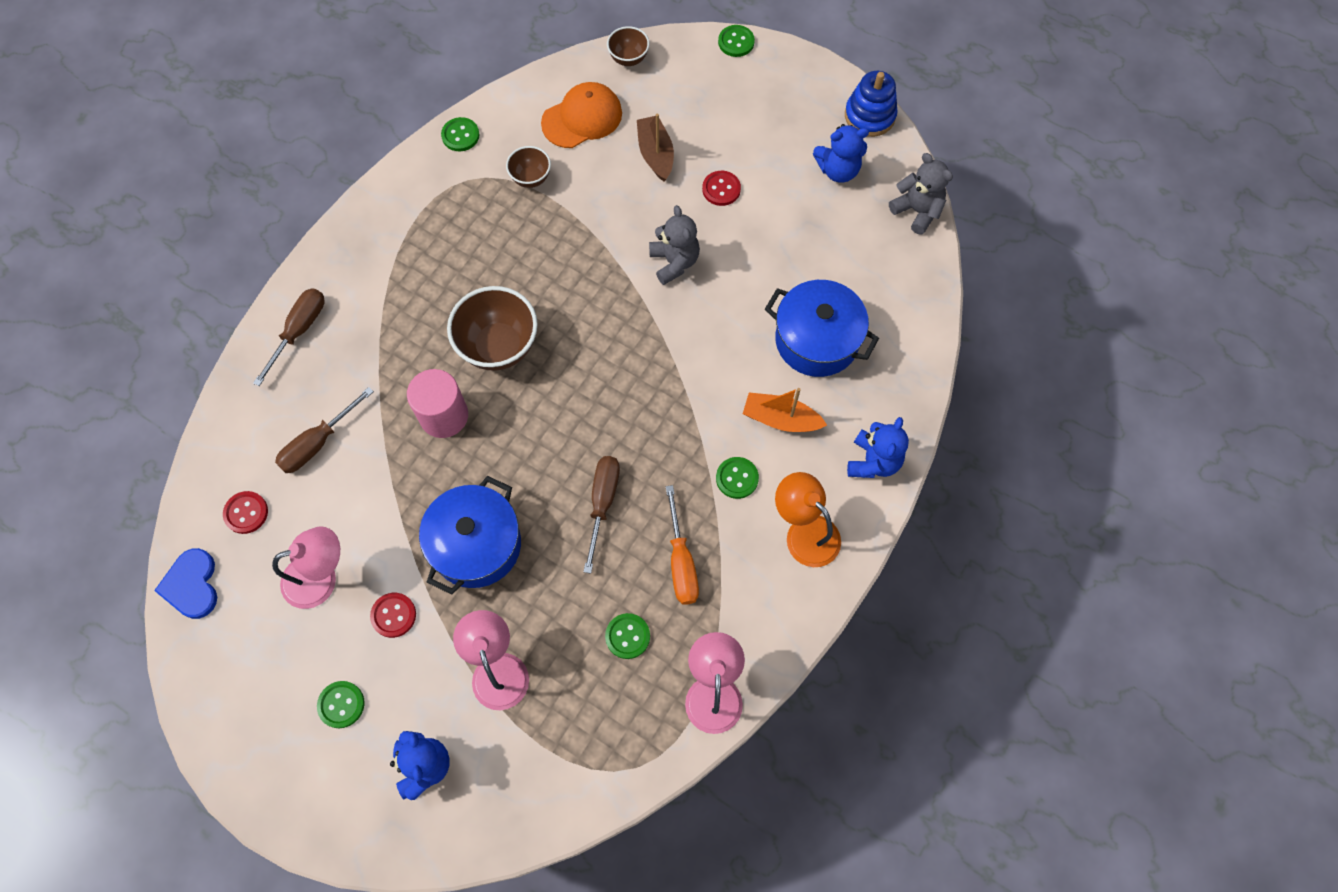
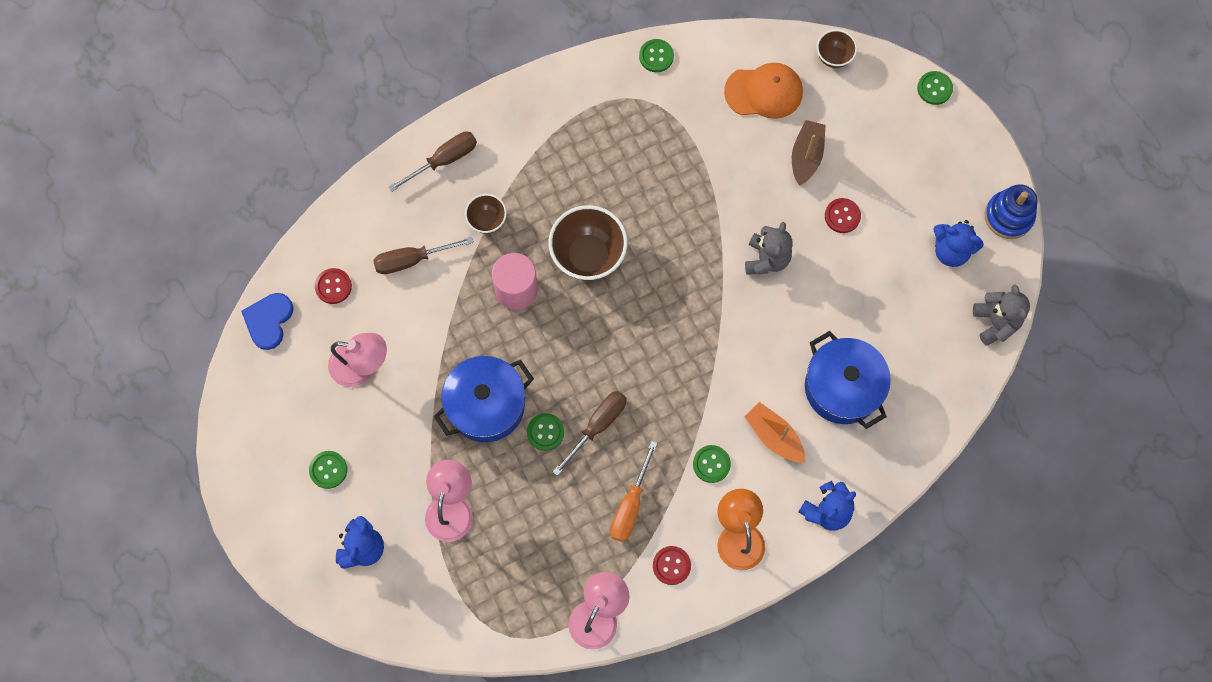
camera: 30 degrees right, 5 degrees up
red button [370,593,416,638] -> red button moved to [653,546,691,585]
brown bowl [506,146,551,188] -> brown bowl moved to [465,194,507,234]
green button [605,613,650,659] -> green button moved to [527,413,564,451]

